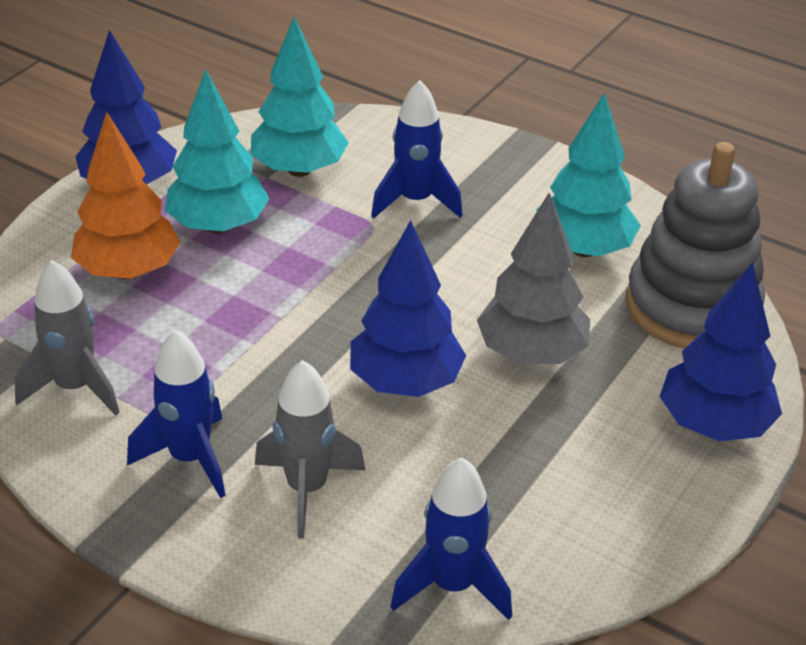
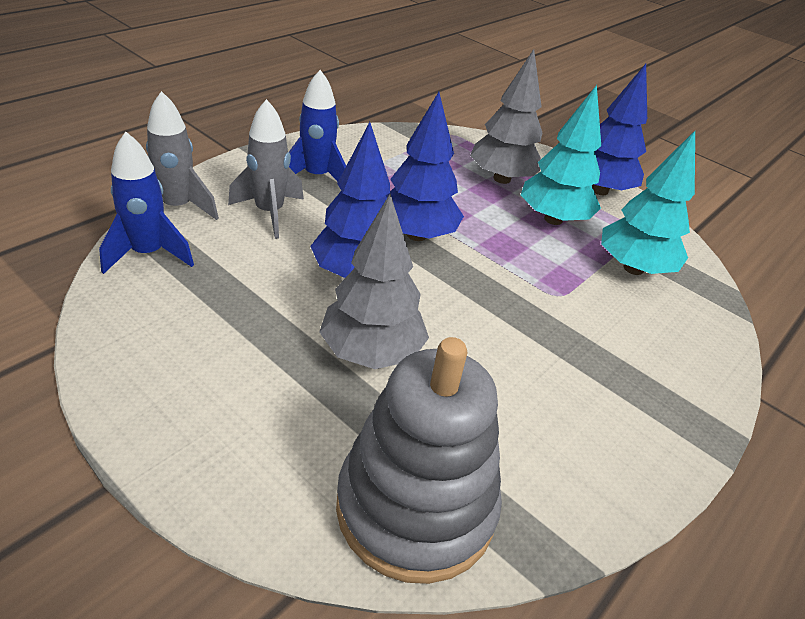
camera: 95 degrees right, 0 degrees up
grey rocket [14,260,120,416] -> grey rocket moved to [146,91,219,220]
orange tree [71,112,181,279] -> grey tree [470,49,542,184]
blue rocket [371,80,463,219] -> none
turquoise tree [536,93,641,257] -> none
blue tree [659,262,782,441] -> blue tree moved to [386,92,464,241]

